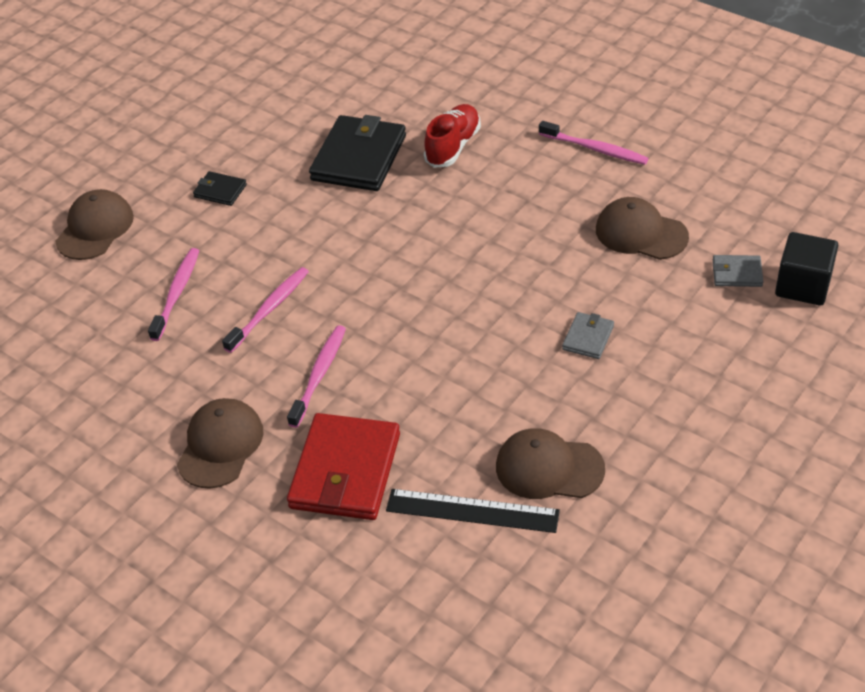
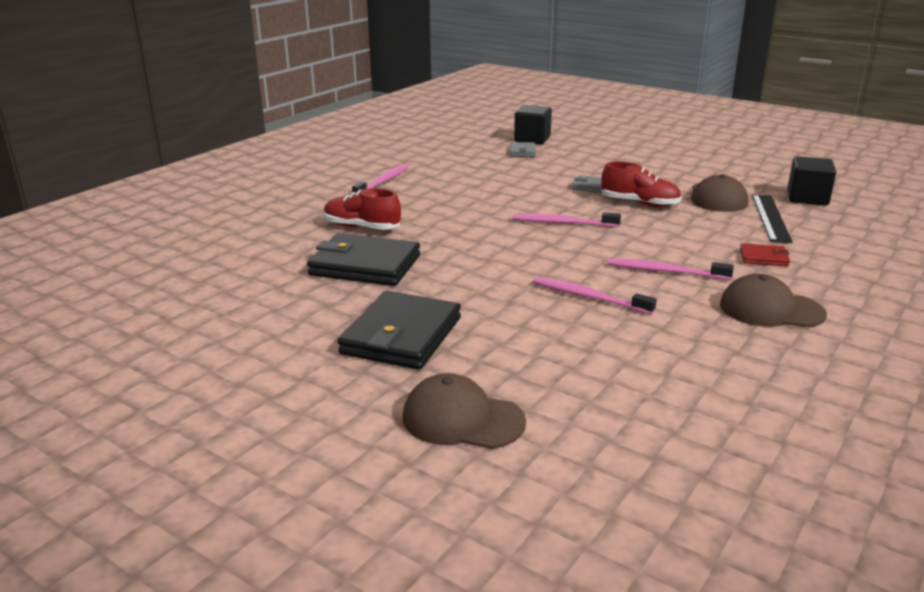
camera: 95 degrees left, 20 degrees down
pink toothbrush [148,248,199,341] -> pink toothbrush moved to [513,212,621,227]
black wallet [193,171,247,206] -> black wallet [338,291,461,370], size x2.12
red wallet [287,413,400,520] -> red wallet [740,243,790,266], size x0.47
brown cap [596,197,689,260] -> none
none -> red shoe [601,162,682,207]
none -> black cube [787,156,836,206]

